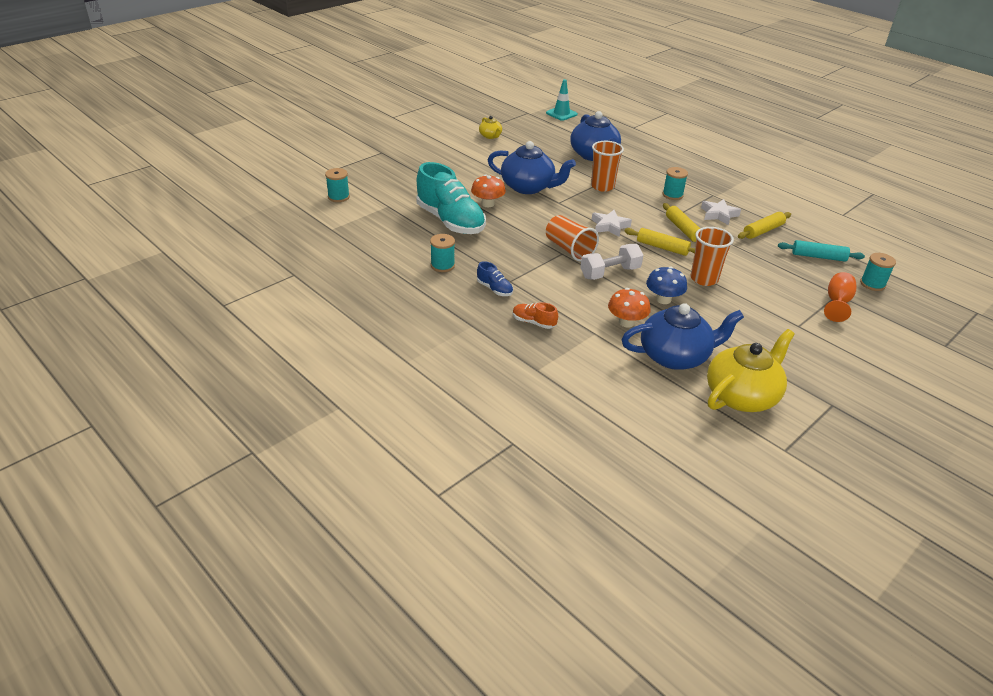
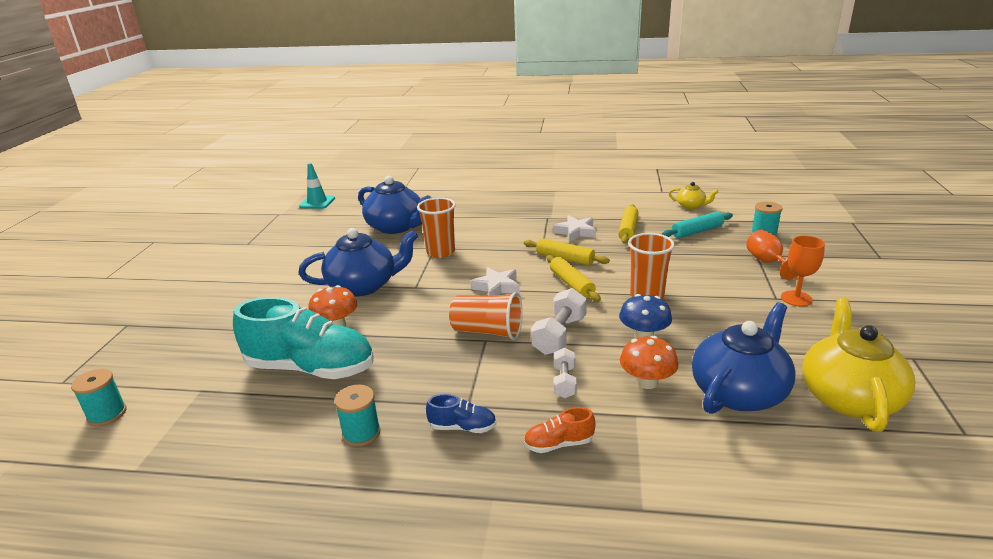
camera: 35 degrees left, 10 degrees down
yellow teapot [479,116,502,139] -> yellow teapot moved to [668,182,718,209]
yellow rolling pin [624,228,695,256] -> yellow rolling pin turned 75 degrees clockwise [546,255,601,302]
turquoise spool [663,167,688,200] -> none
none -> white dumbbell [554,348,577,398]
none -> orange goblet [781,235,825,307]

